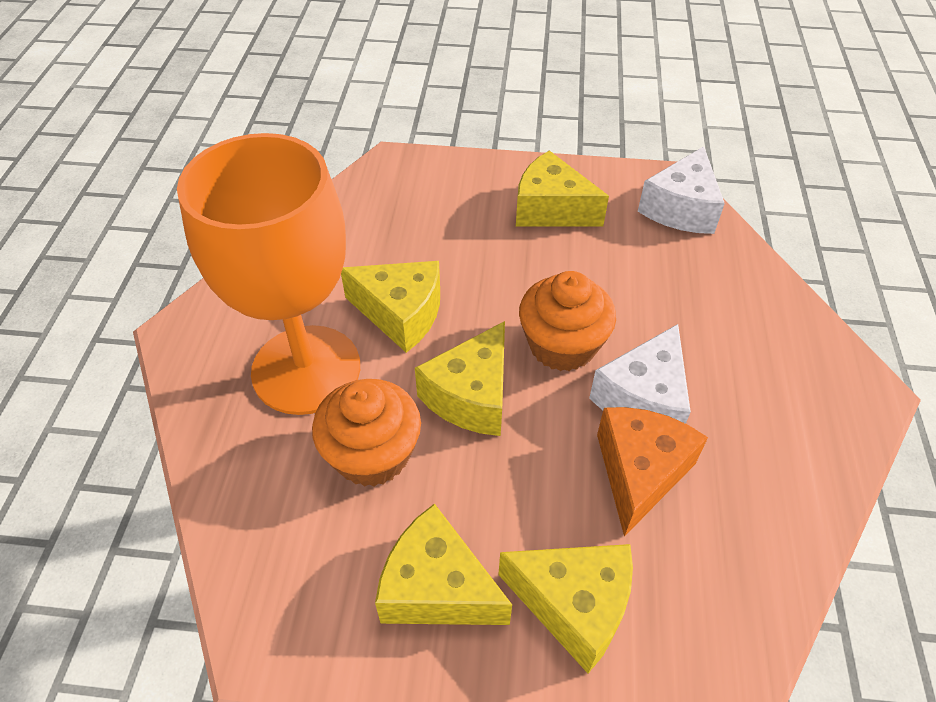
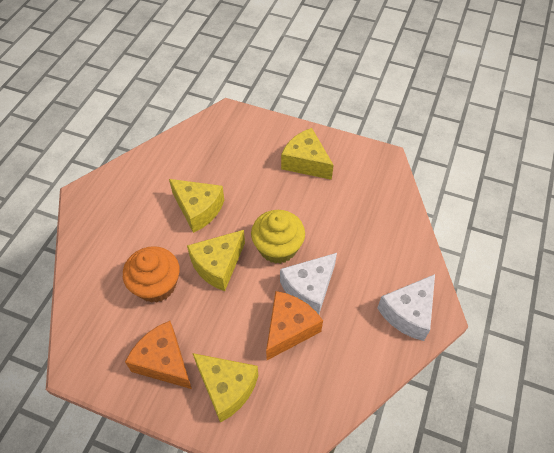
camera: 15 degrees right, 5 degrees up
orange goblet [177,133,360,415] -> none
yellow cheese [375,503,512,625] -> orange cheese [125,321,192,389]
orange cupcake [519,271,616,371] -> yellow cupcake [251,210,305,264]
white cheese [638,146,725,234] -> white cheese moved to [377,274,435,341]

